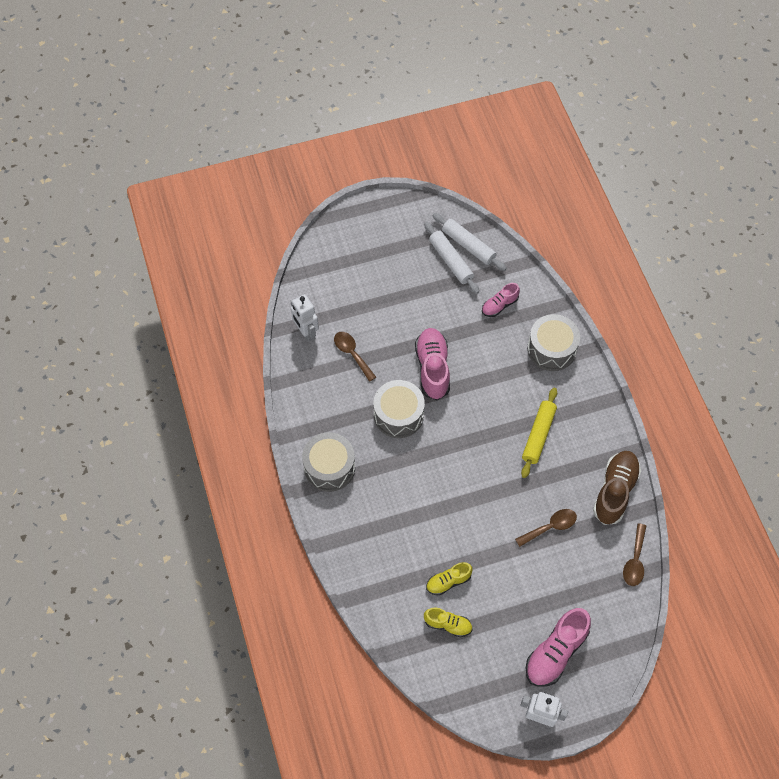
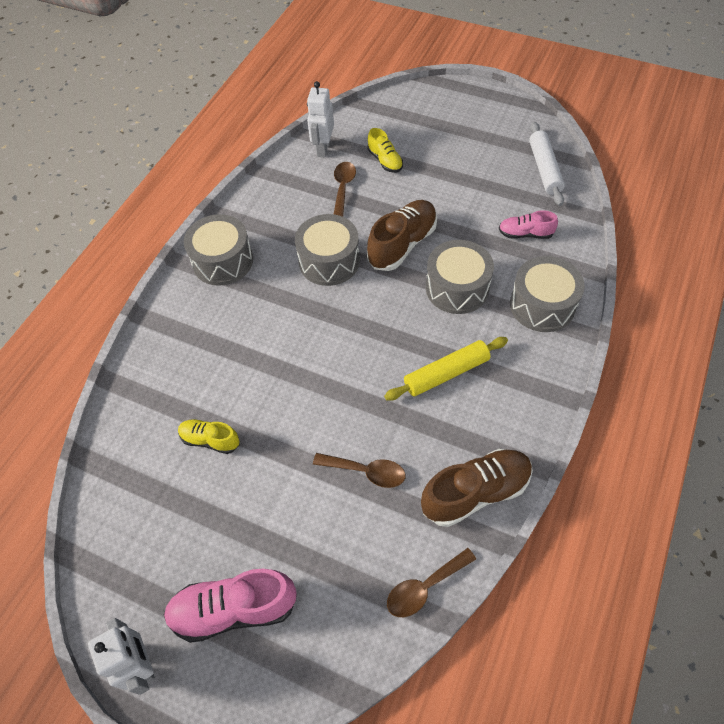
camera: 45 degrees right, 5 degrees down
pink shoe [415,328,450,400] -> brown shoe [367,200,437,271]
white rolling pin [424,222,479,294] -> none
yellow shoe [424,608,472,637] -> yellow shoe moved to [367,128,403,173]
none -> grey drum [426,240,494,314]

